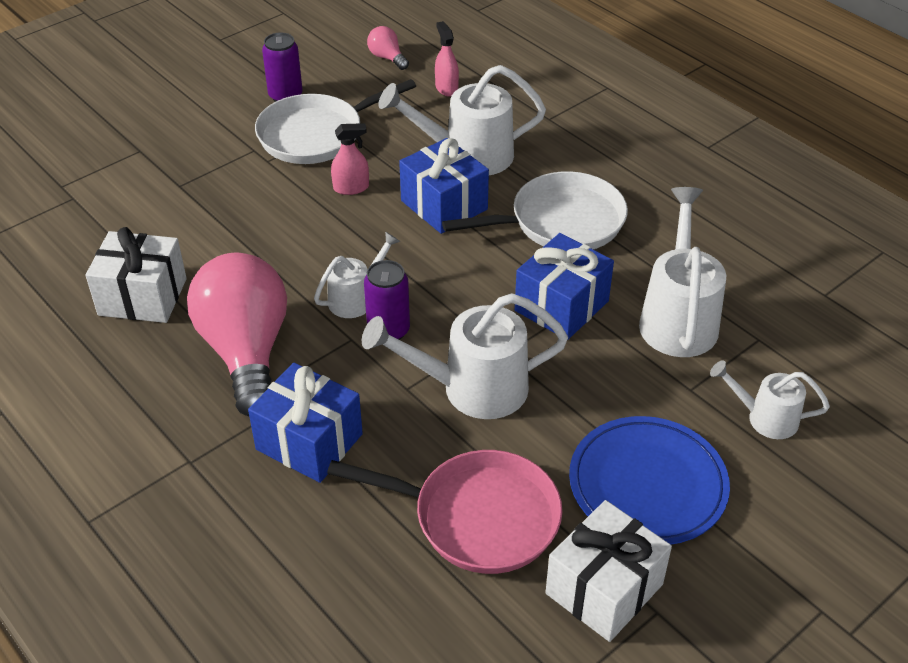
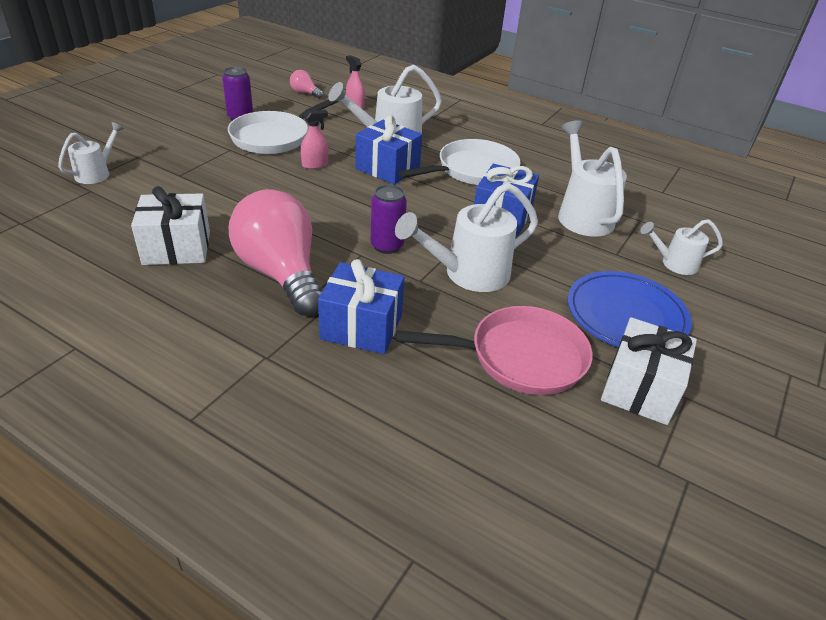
camera: 20 degrees left, 5 degrees down
white watering can [314,232,400,318] -> white watering can moved to [58,122,124,184]

